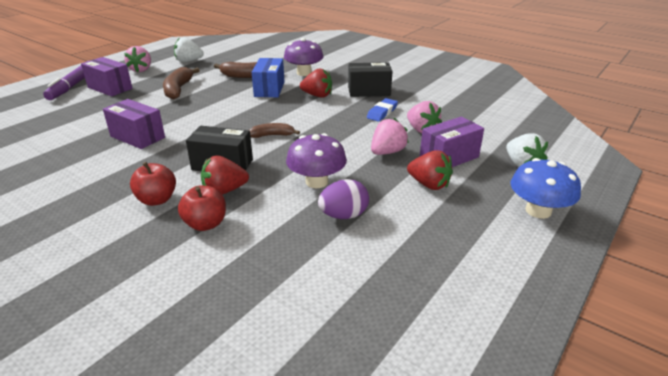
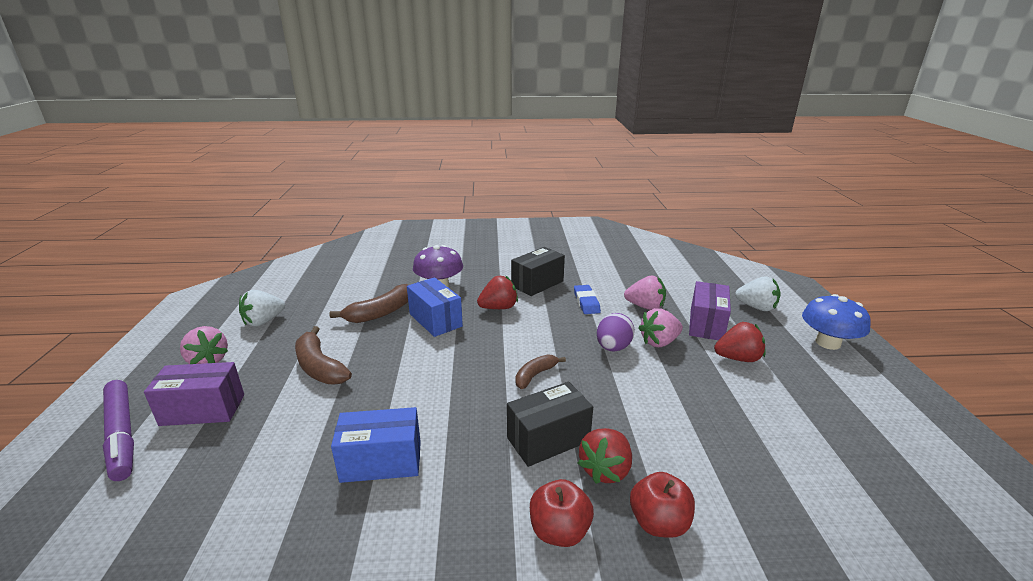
camera: 40 degrees left, 5 degrees down
purple box [103,99,165,149] -> blue box [331,407,421,483]
purple mushroom [286,133,347,188] -> none
purple egg [318,179,369,219] -> purple egg moved to [597,313,635,352]
pink strawberry [371,118,409,155] -> pink strawberry turned 120 degrees counterclockwise [639,308,683,347]

